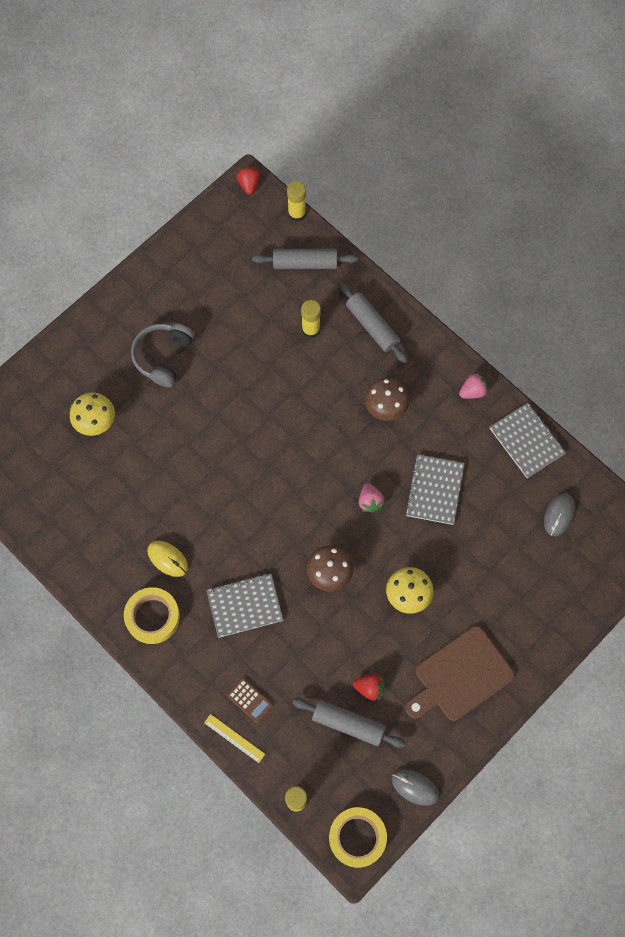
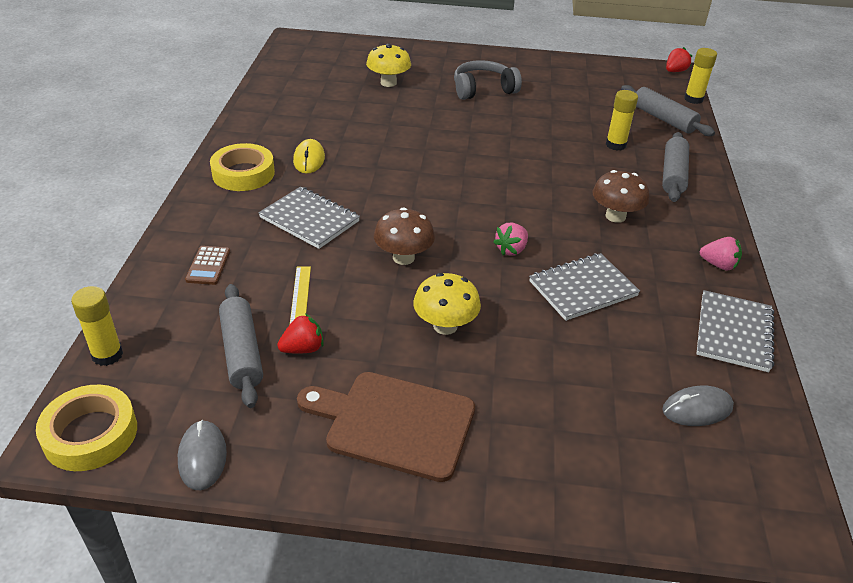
camera: 50 degrees right, 30 degrees down
yellow ruler [204,714,265,763] -> yellow ruler moved to [290,266,311,324]
red strawberry [353,673,385,701] -> red strawberry turned 90 degrees counterclockwise [277,314,324,354]

